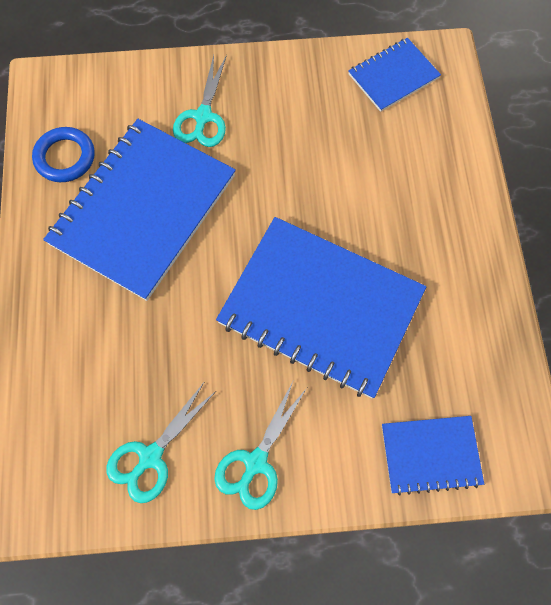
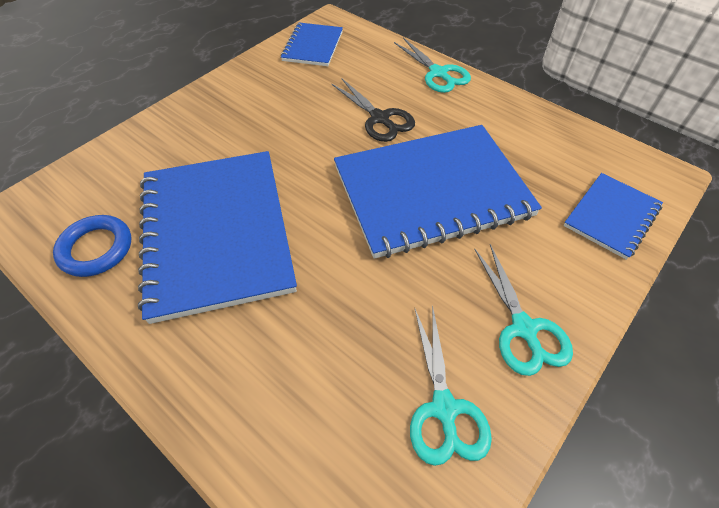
camera: 45 degrees left, 15 degrees down
turquoise scissors [173,55,227,147] -> turquoise scissors moved to [394,38,471,93]
none -> black scissors [332,78,415,142]

